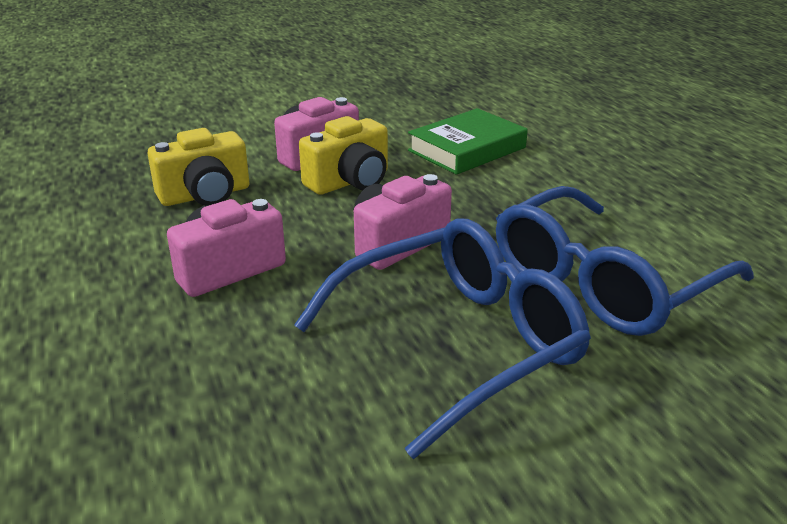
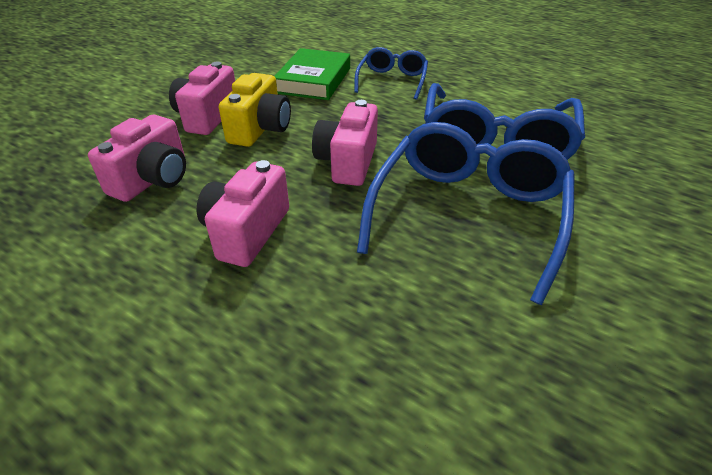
camera: 35 degrees left, 10 degrees up
yellow camera [148,128,249,206] -> pink camera [88,115,186,202]
none -> blue glasses [354,47,428,100]

